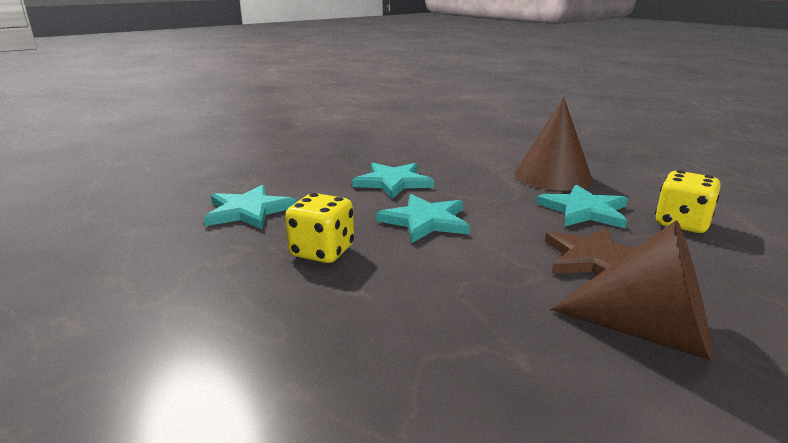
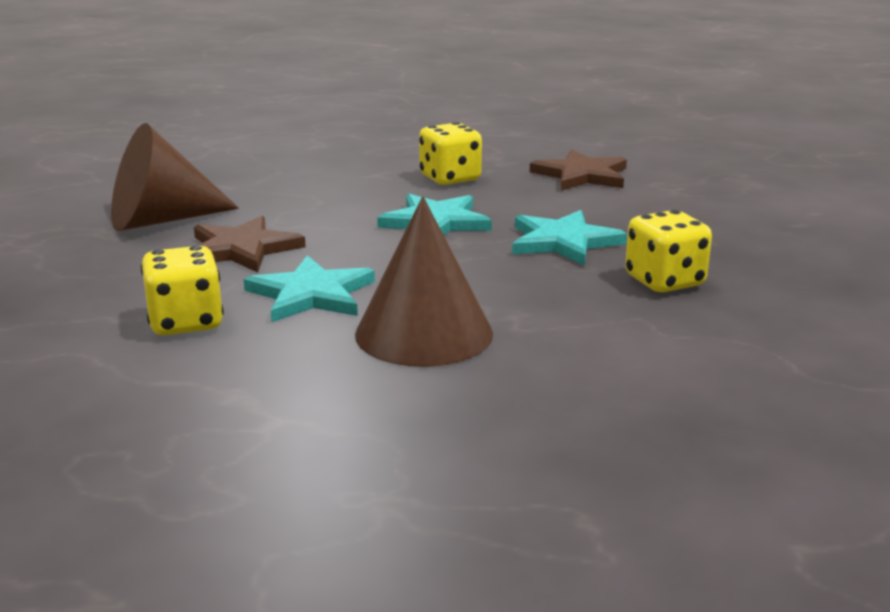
camera: 130 degrees right, 0 degrees up
turquoise star [204,185,296,229] -> brown star [530,149,627,190]
none -> yellow dice [625,210,712,292]

